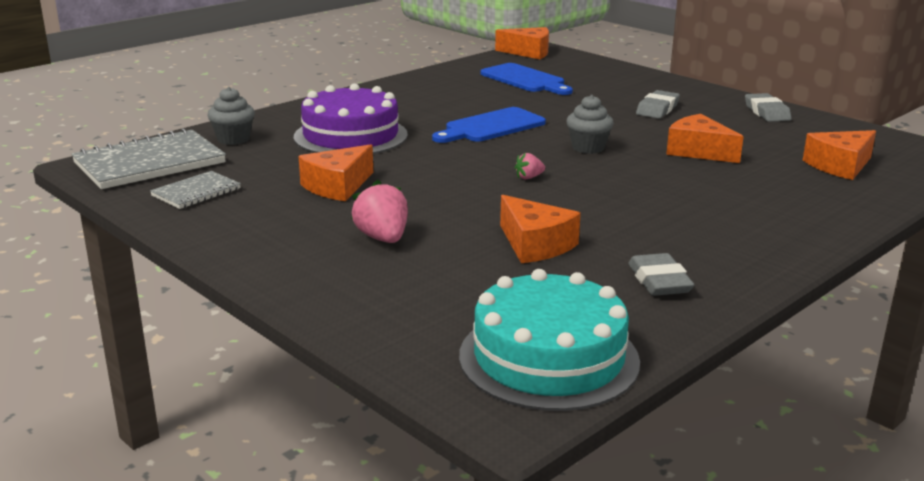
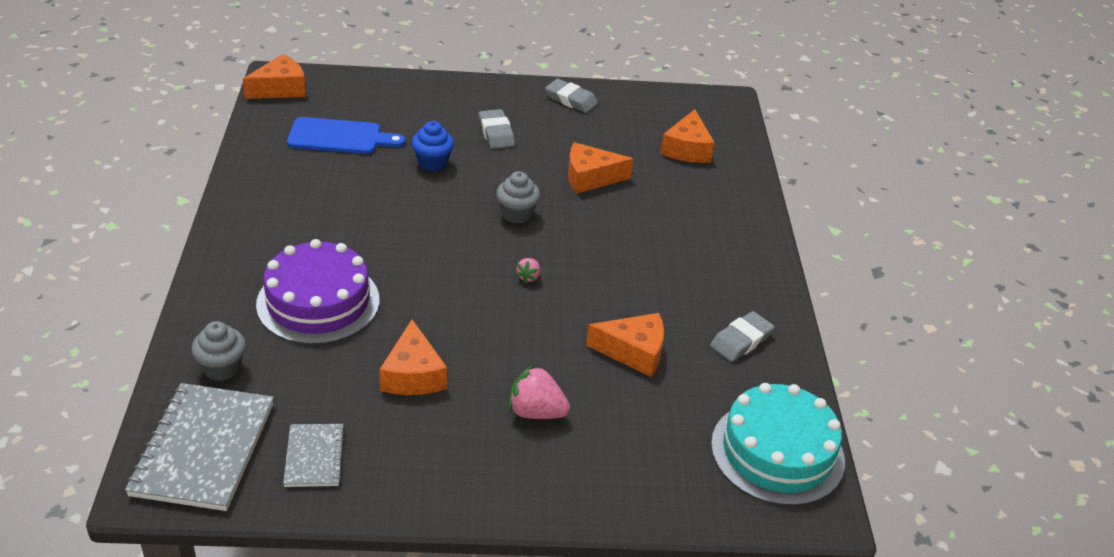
camera: 50 degrees left, 15 degrees up
blue cutting board [432,107,546,143] -> none
grey eraser [628,253,694,296] -> grey eraser turned 75 degrees counterclockwise [710,311,774,362]
none -> blue cupcake [412,121,454,171]

